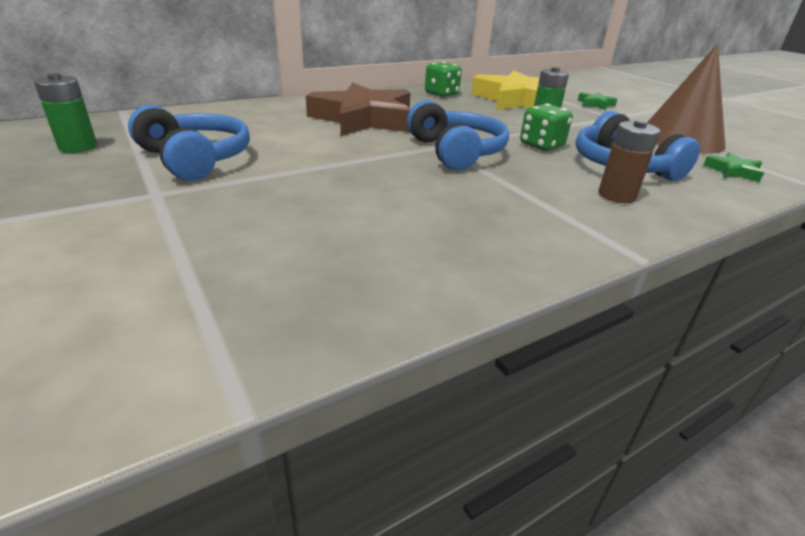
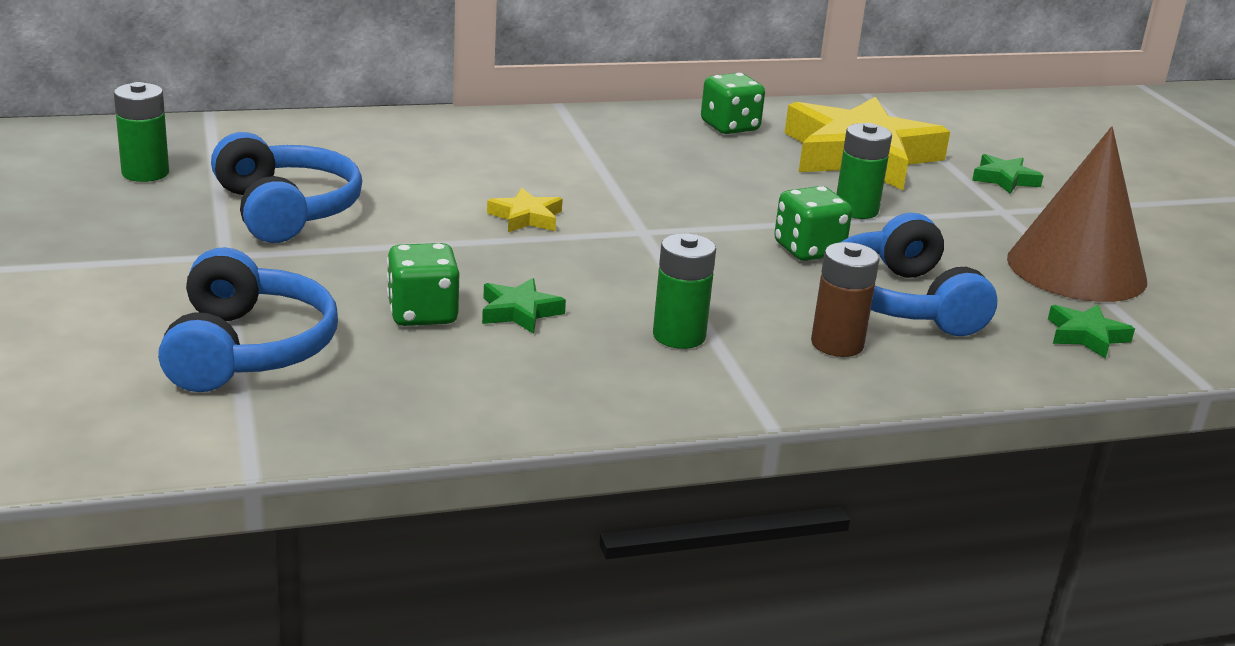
camera: 15 degrees right, 5 degrees down
brown star [306,82,411,136] -> none
blue headphones [407,100,509,171] -> blue headphones moved to [158,247,338,392]
none -> green dice [387,243,459,326]
none -> green star [482,278,566,334]
none -> yellow star [487,188,563,232]
none -> green battery [653,233,716,349]

